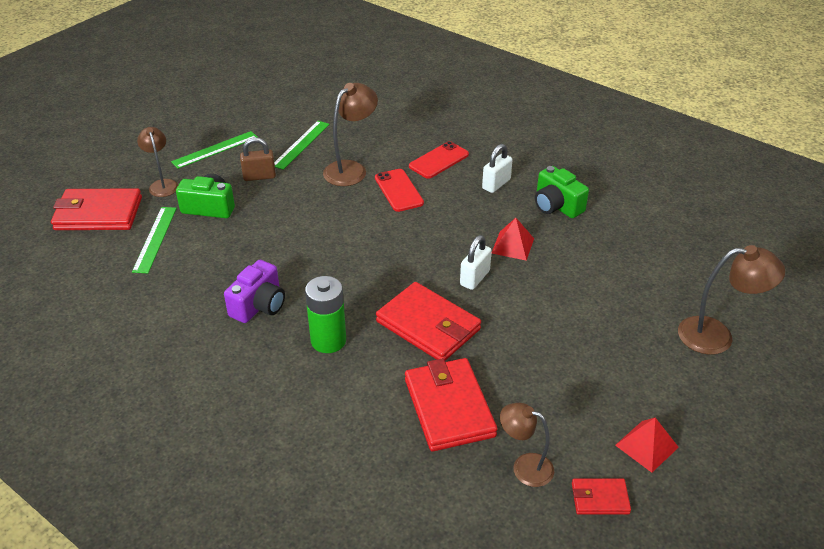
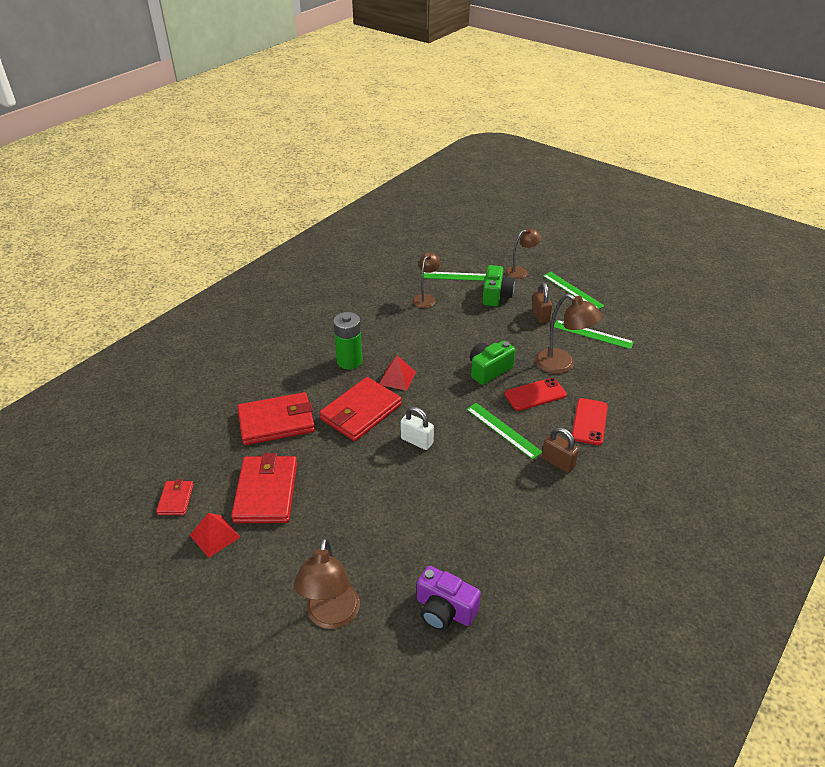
camera: 90 degrees right, 0 degrees up
red wallet [51,188,142,230] -> red wallet moved to [231,453,297,523]
purple camera [224,260,285,323] -> purple camera moved to [417,566,481,631]
red phone [409,141,469,179] -> red phone turned 60 degrees clockwise [572,398,608,445]
white padlock [482,144,512,193] -> brown padlock [542,427,579,473]
red pyramid [492,218,534,261] -> red pyramid moved to [379,355,416,391]
brown lamp [500,403,554,487] -> brown lamp moved to [412,252,441,308]
green camera [535,166,589,218] -> green camera moved to [470,341,516,385]
none -> green ruler [466,403,542,460]

